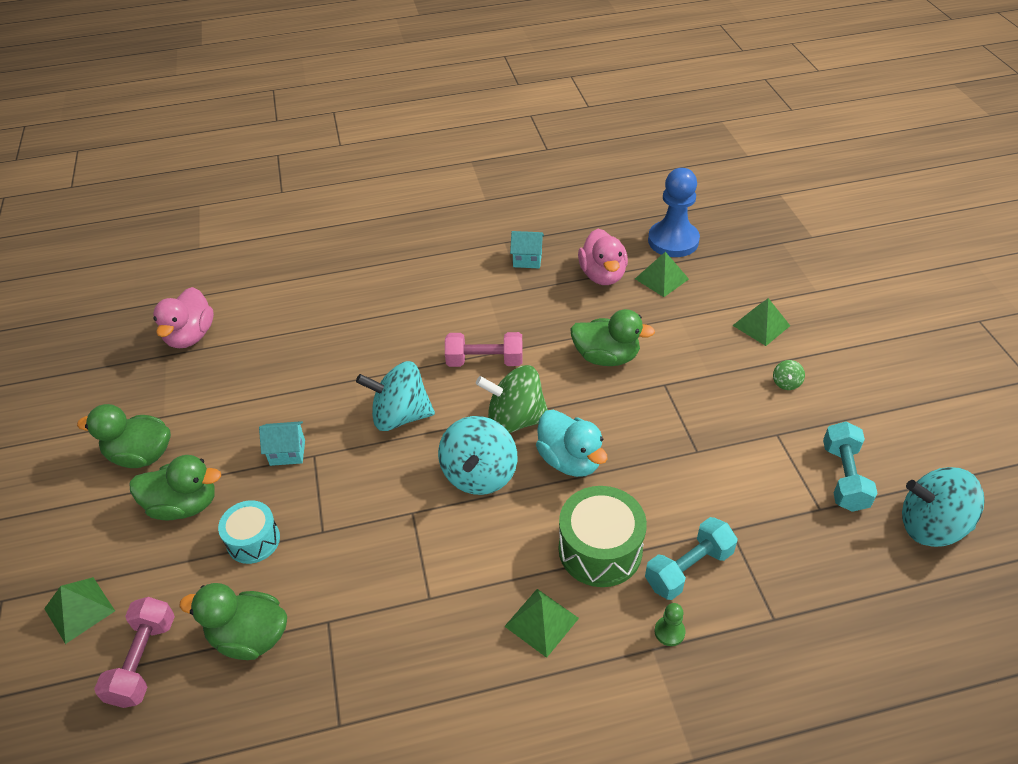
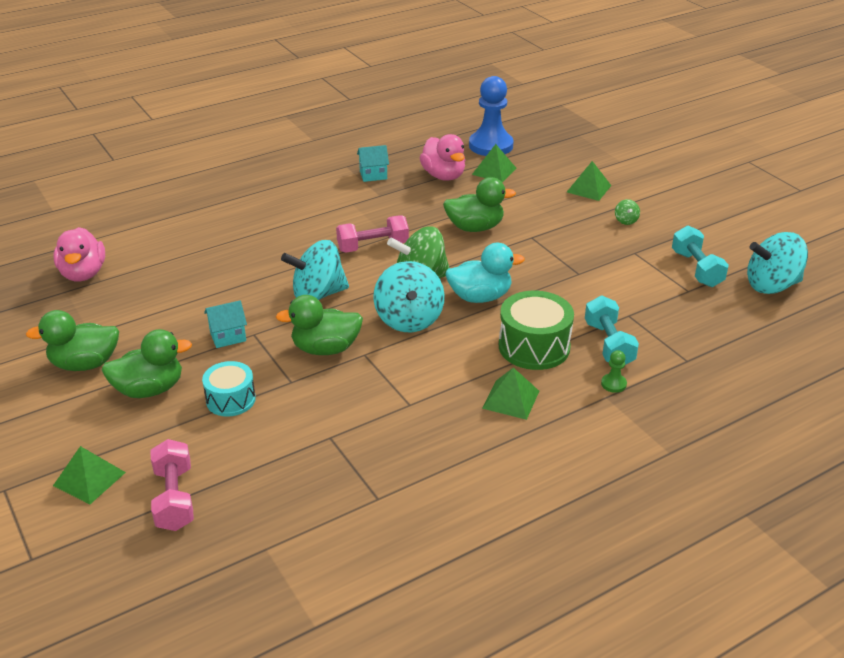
camera: 20 degrees left, 10 degrees down
green duck [179,583,287,660] -> green duck moved to [276,295,363,355]
turquoise duck [536,410,608,477] -> turquoise duck turned 45 degrees counterclockwise [445,243,525,303]
turquoise dumbbell [645,517,738,600] -> turquoise dumbbell turned 45 degrees counterclockwise [585,296,639,365]

